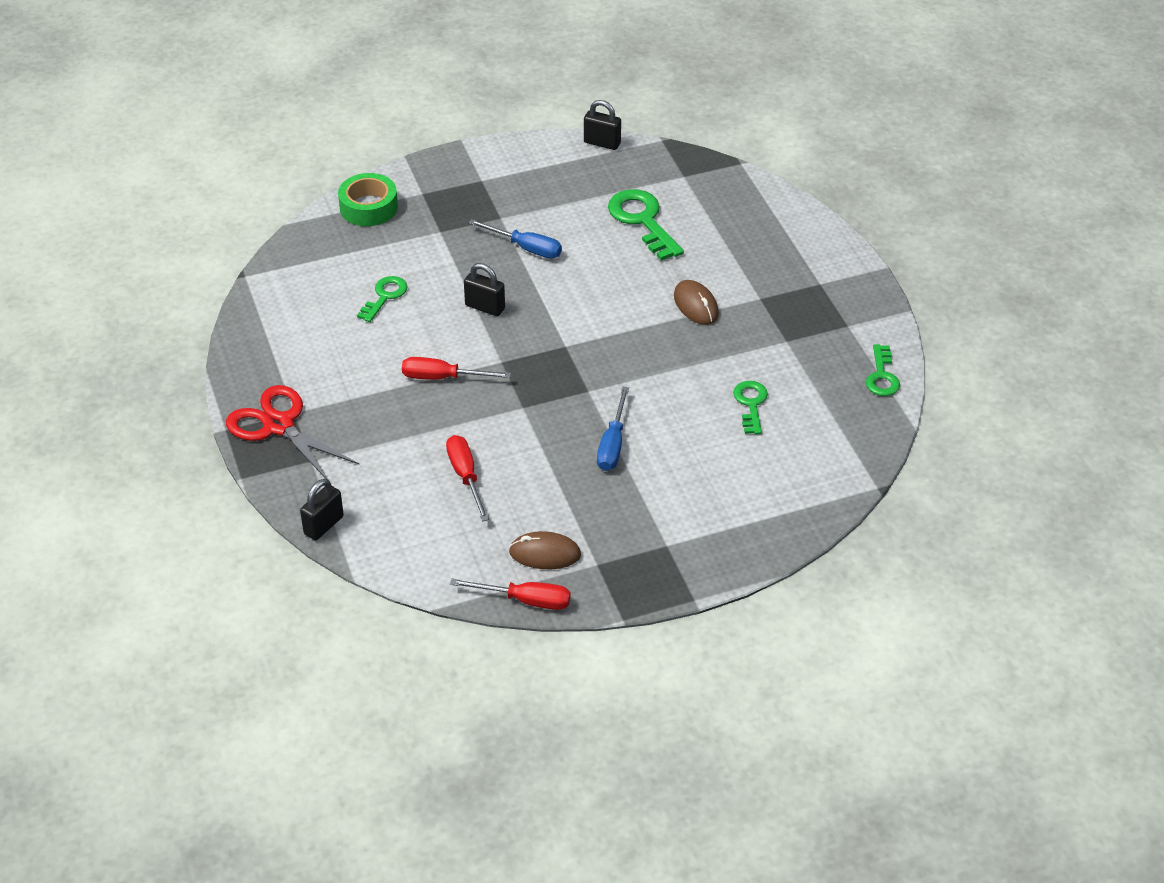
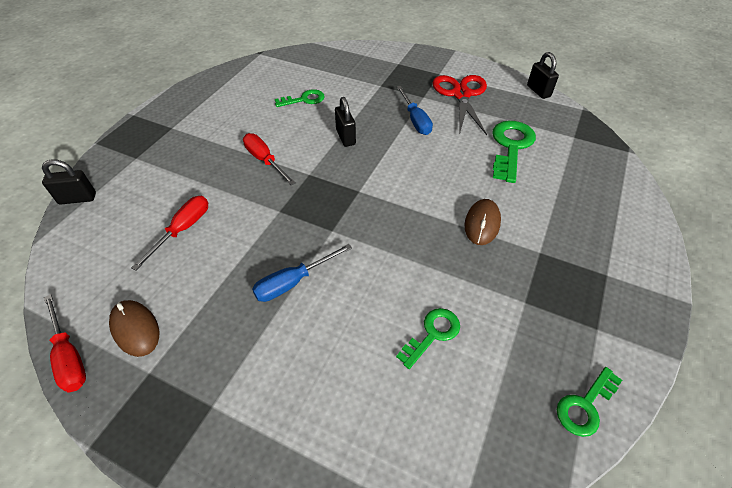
camera: 45 degrees right, 5 degrees up
red scissors [226,385,359,480] -> red scissors moved to [433,75,487,135]
green tape [338,173,398,226] -> none

